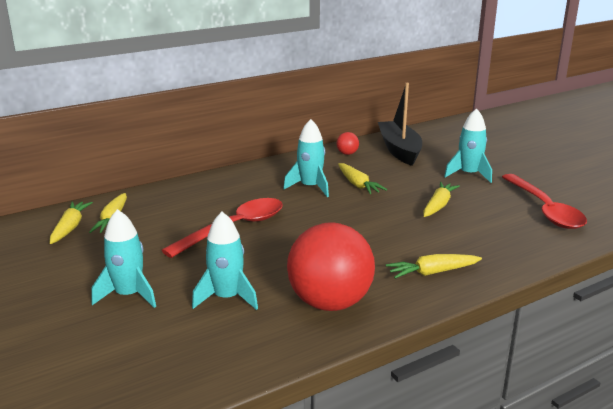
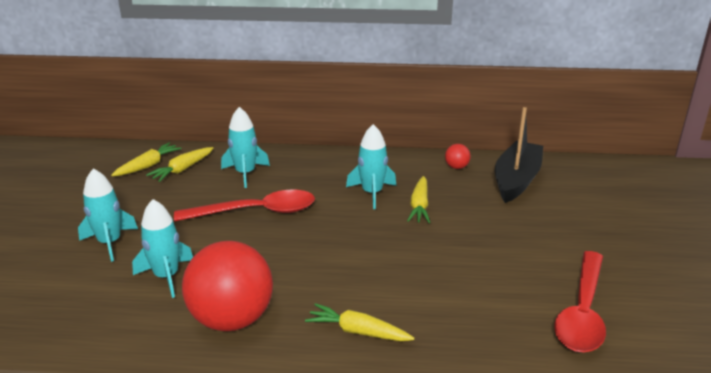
camera: 35 degrees right, 5 degrees up
yellow carrot [423,182,460,217] -> none
turquoise rocket [444,108,492,183] -> turquoise rocket moved to [221,107,270,188]

